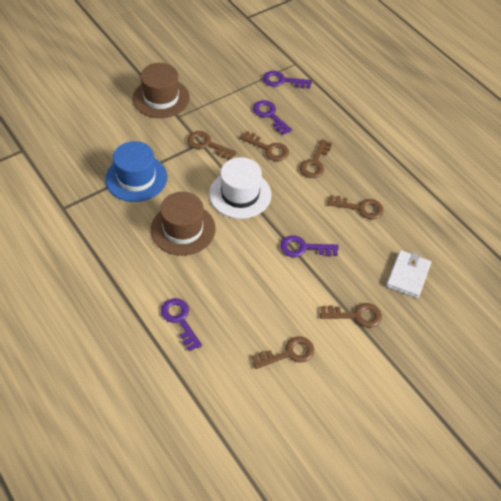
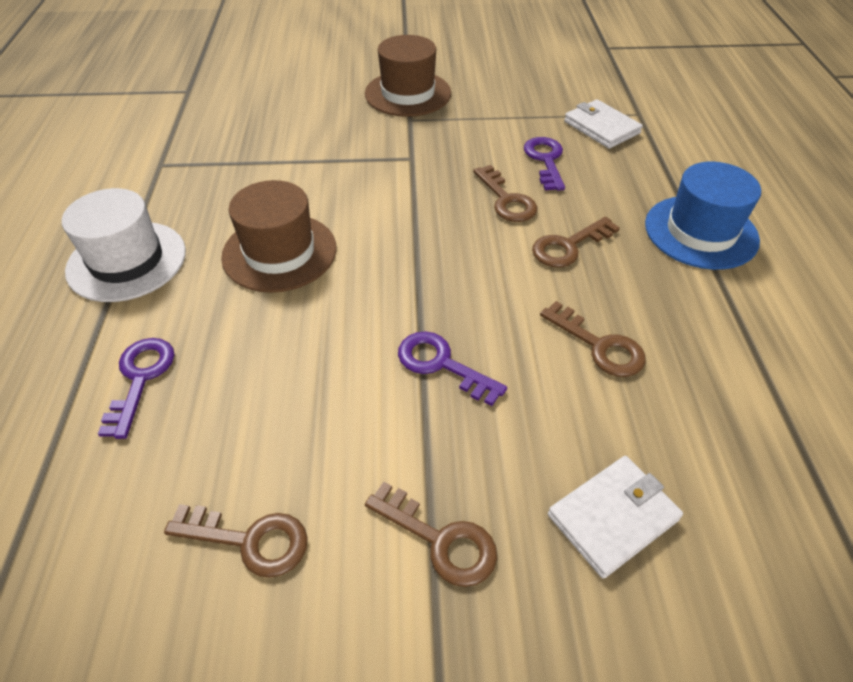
camera: 35 degrees right, 5 degrees down
blue hat [105,141,168,202] -> blue hat moved to [645,162,761,270]
brown key [187,131,237,160] -> none
white hat [209,157,271,219] -> white hat moved to [62,188,186,302]
purple key [263,71,312,89] -> white wallet [564,99,643,149]

